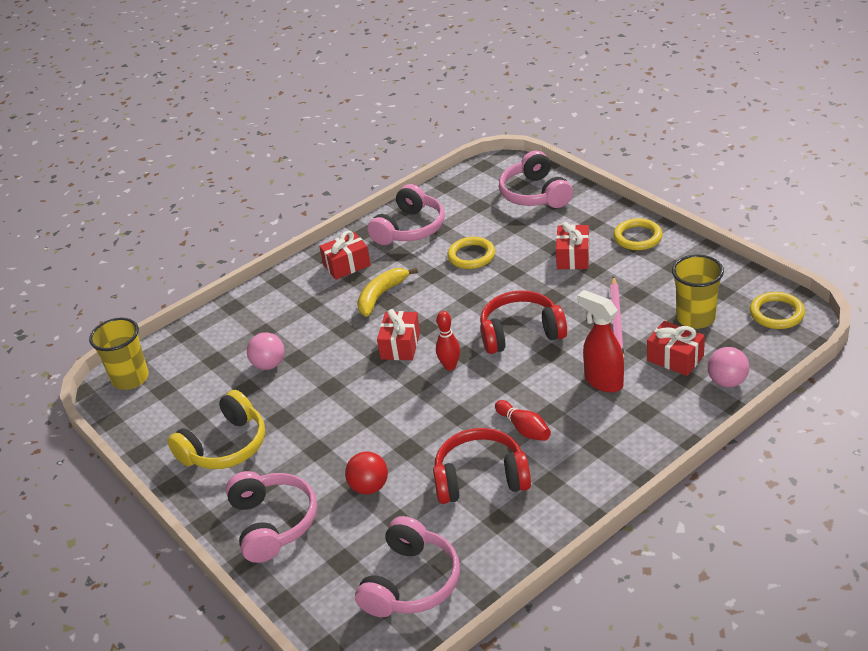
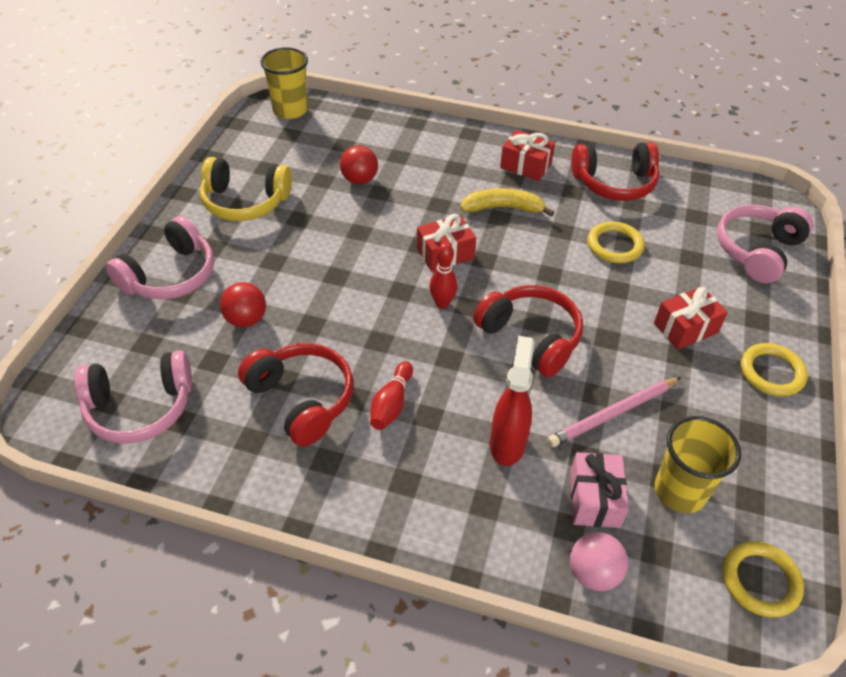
camera: 50 degrees right, 10 degrees up
pink ball [247,332,285,370] -> red ball [340,145,378,184]
pink headphones [367,184,445,245] -> red headphones [571,142,659,201]
red gift [647,321,705,376] -> pink gift [570,452,629,528]

